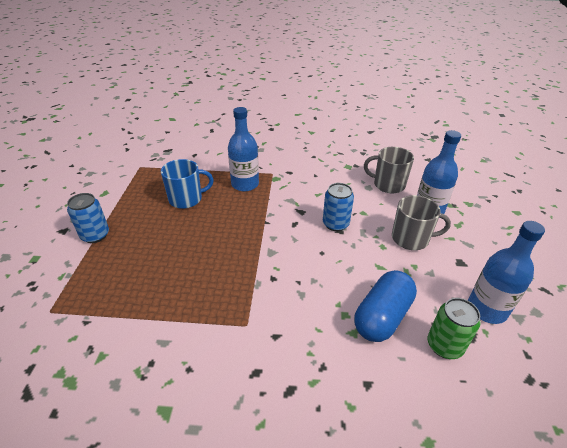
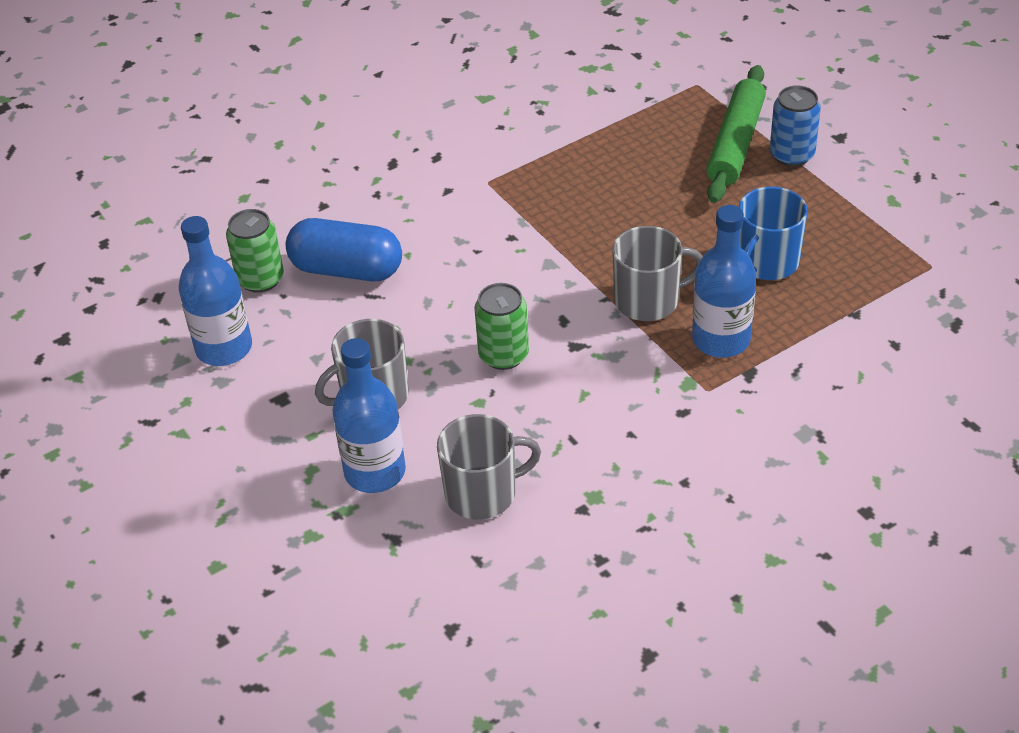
camera: 145 degrees right, 5 degrees up
blue can [323,183,354,231] -> green can [474,283,529,370]
blue capsule [354,270,417,342] -> blue capsule turned 75 degrees counterclockwise [286,218,402,281]
none -> grey mug [612,226,703,321]
none -> green rolling pin [706,65,766,203]

